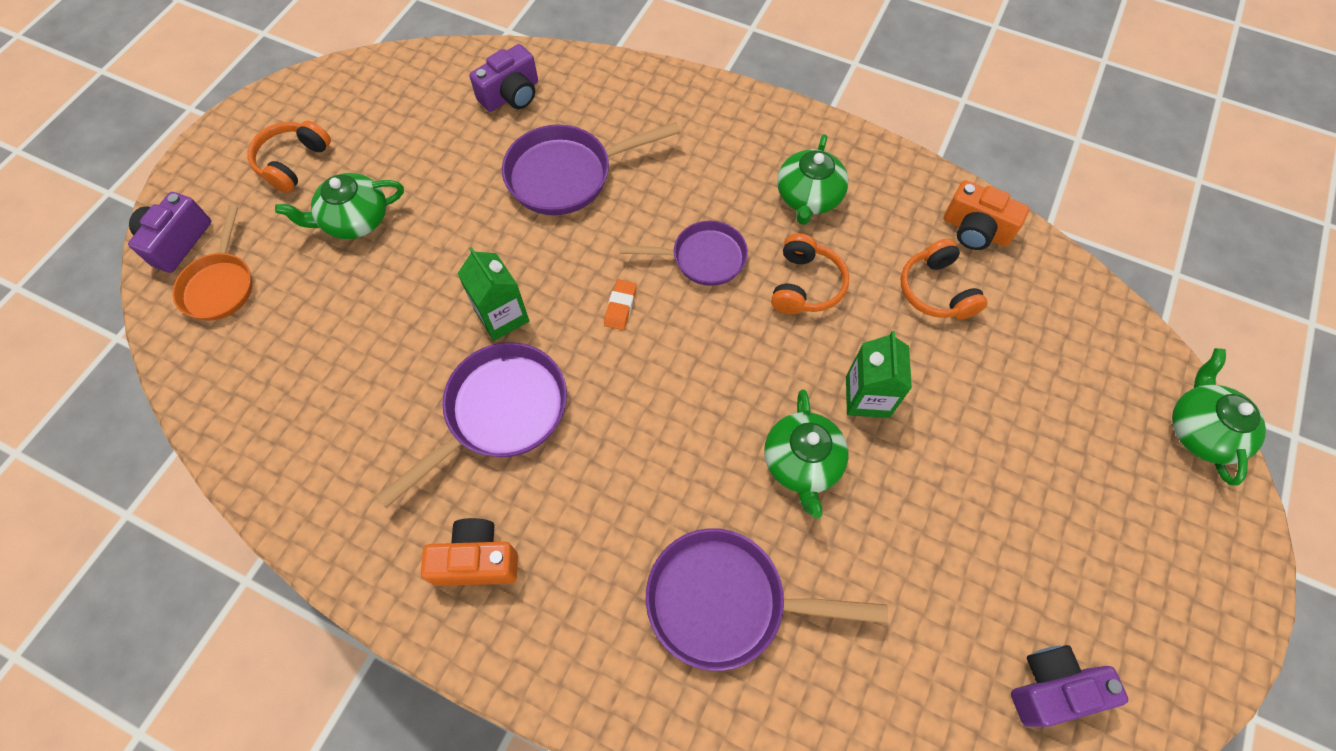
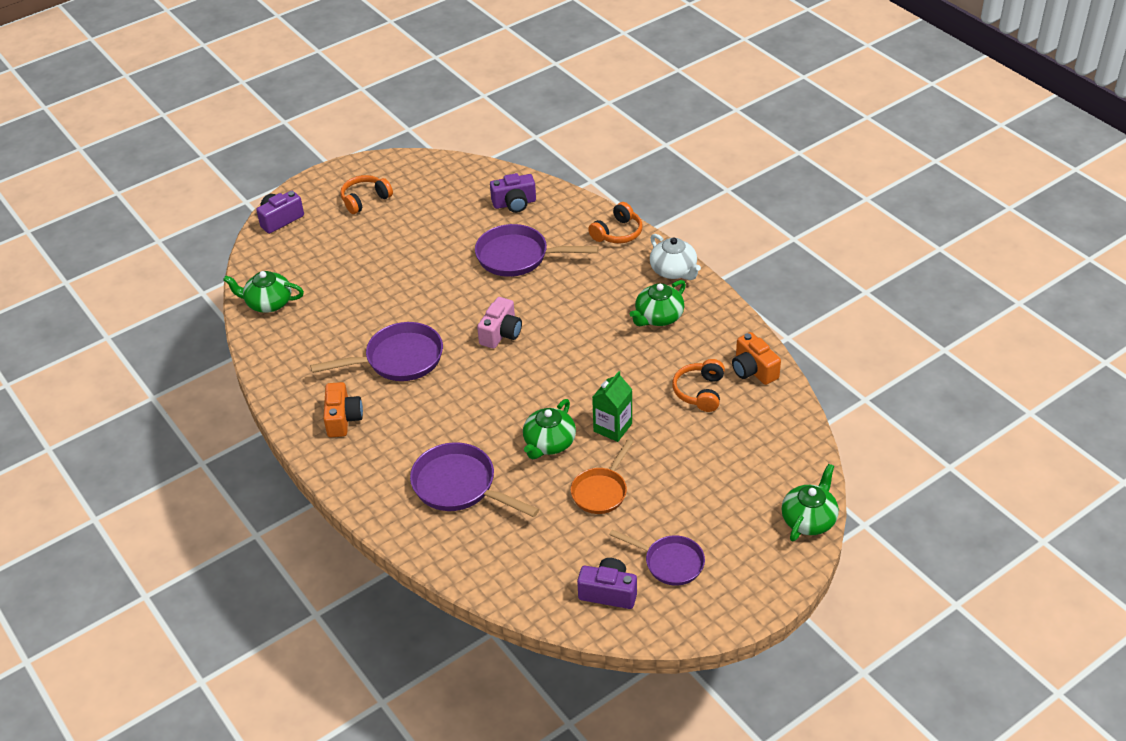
camera: 30 degrees right, 20 degrees down
orange pan [173,205,253,321] -> orange pan moved to [571,440,633,514]
green teapot [275,173,404,239] -> green teapot moved to [223,271,304,313]
orange camera [421,518,518,586] -> orange camera turned 60 degrees clockwise [323,382,363,437]
green carton [457,247,529,341] -> none
orange eraser [604,279,637,330] -> pink camera [477,297,522,349]
purple pan [620,221,748,286] -> purple pan moved to [609,529,705,586]
orange headphones [771,233,849,314] -> orange headphones moved to [588,202,643,243]
none -> white teapot [650,234,701,280]

